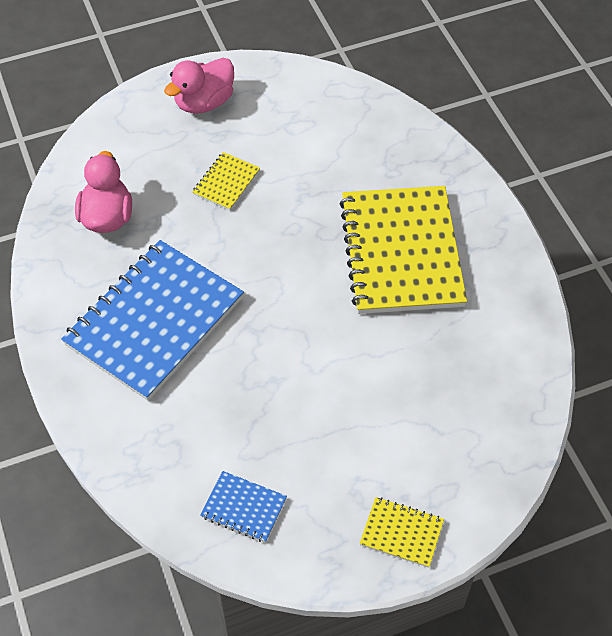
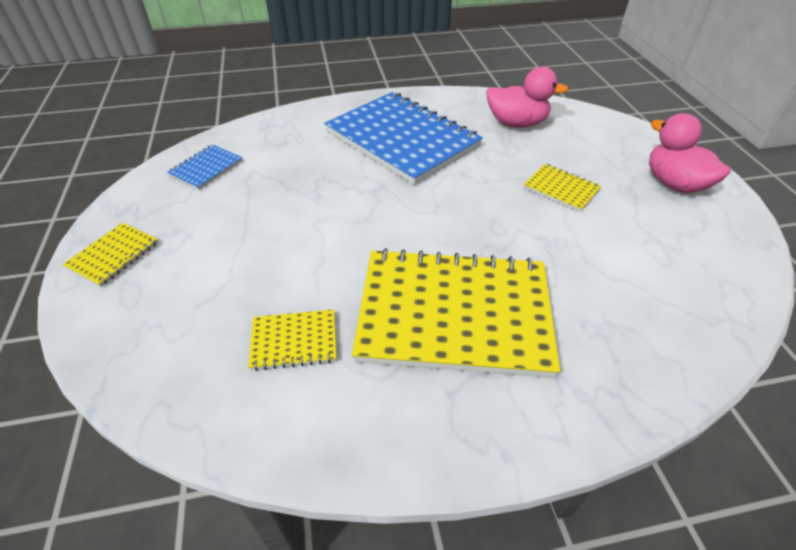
camera: 100 degrees right, 10 degrees down
none -> yellow notebook [248,309,336,371]

